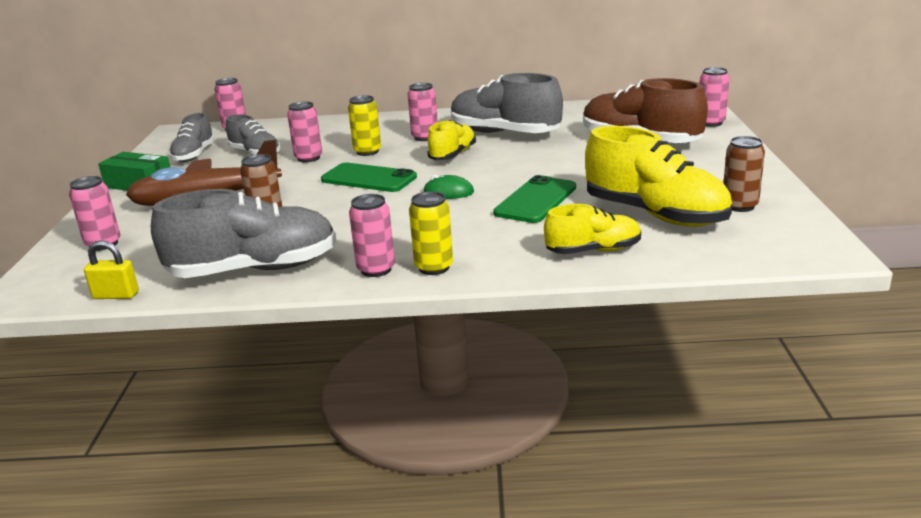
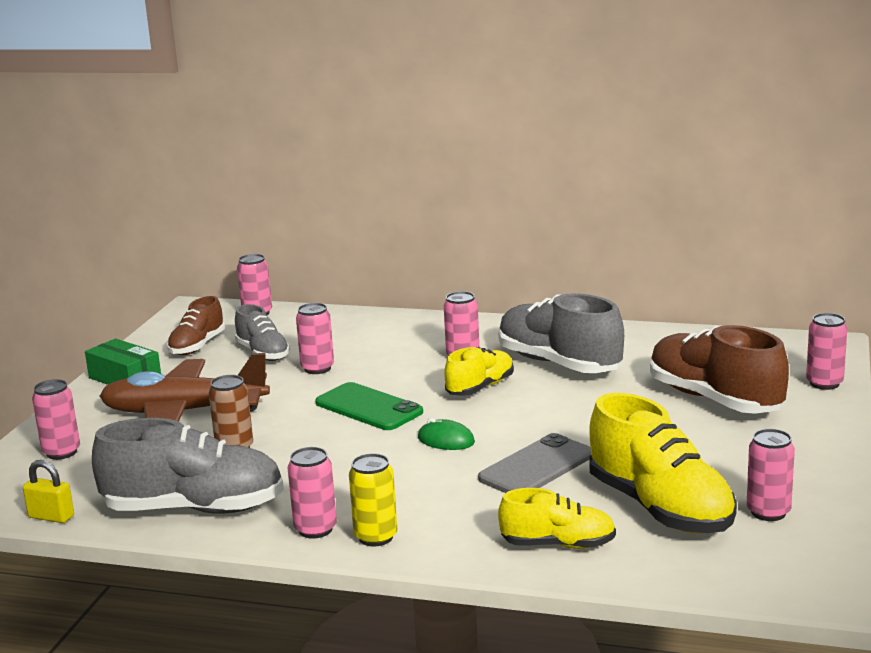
camera: 15 degrees right, 5 degrees down
grey shoe [169,113,215,162] -> brown shoe [167,296,225,355]
yellow can [348,95,381,156] -> none
green phone [493,175,576,223] -> grey phone [478,433,591,493]
brown can [723,136,765,212] -> pink can [747,429,795,521]

